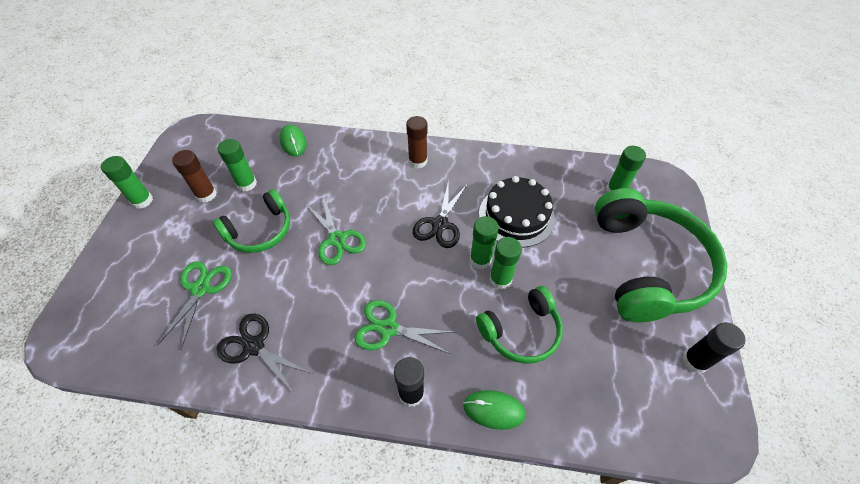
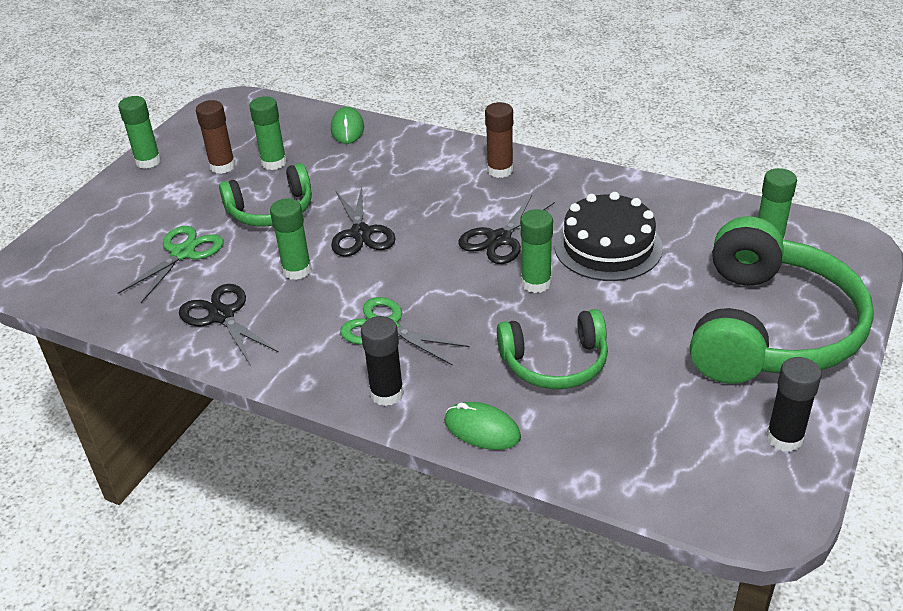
camera: 20 degrees right, 15 degrees down
green scissors [306,196,366,265] -> black scissors [331,186,396,257]
green glue stick [489,237,522,290] -> green glue stick moved to [270,198,312,280]

